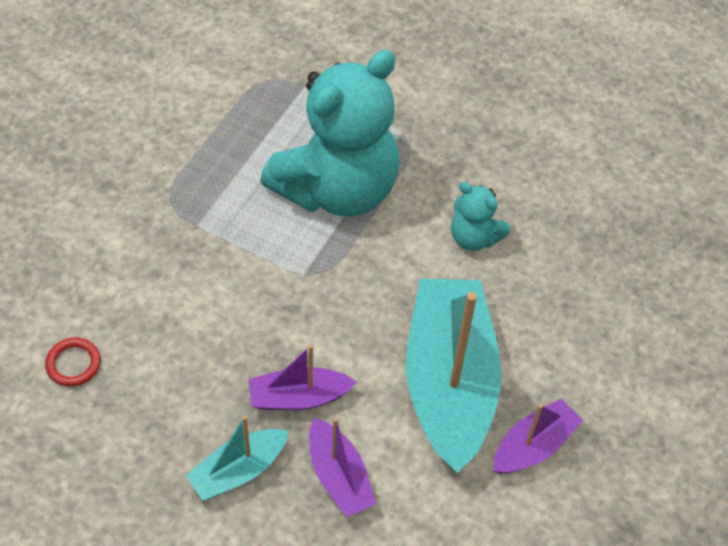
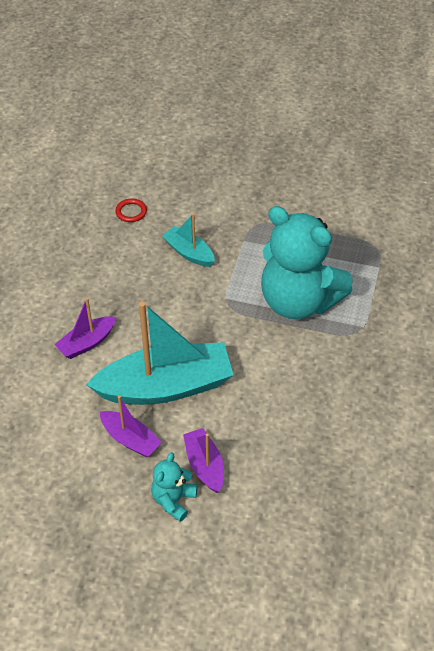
camera: 80 degrees right, 5 degrees down
turquoise boat [185,415,289,501] -> turquoise boat moved to [162,213,215,267]
purple boat [249,345,356,410] -> purple boat moved to [183,428,224,493]
turquoise teddy bear [451,182,510,251] -> turquoise teddy bear moved to [151,452,198,522]

